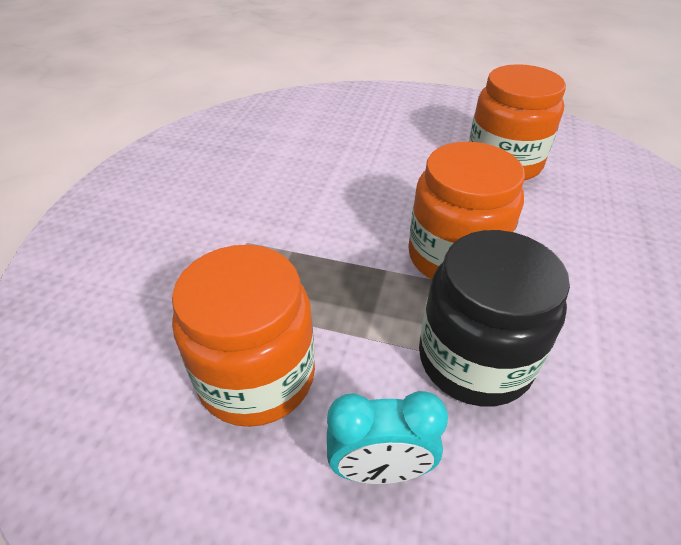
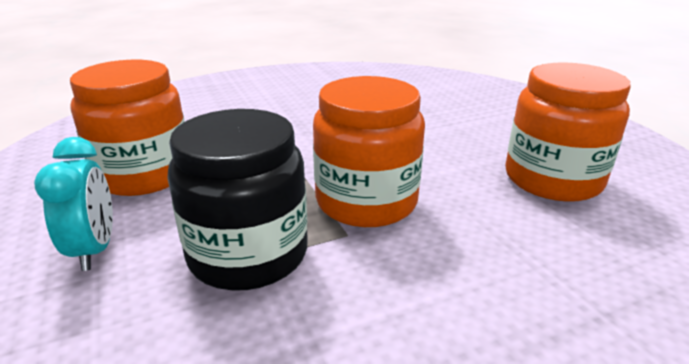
camera: 50 degrees right, 15 degrees down
turquoise clock [327,391,448,484] -> turquoise clock turned 150 degrees counterclockwise [34,137,113,271]

